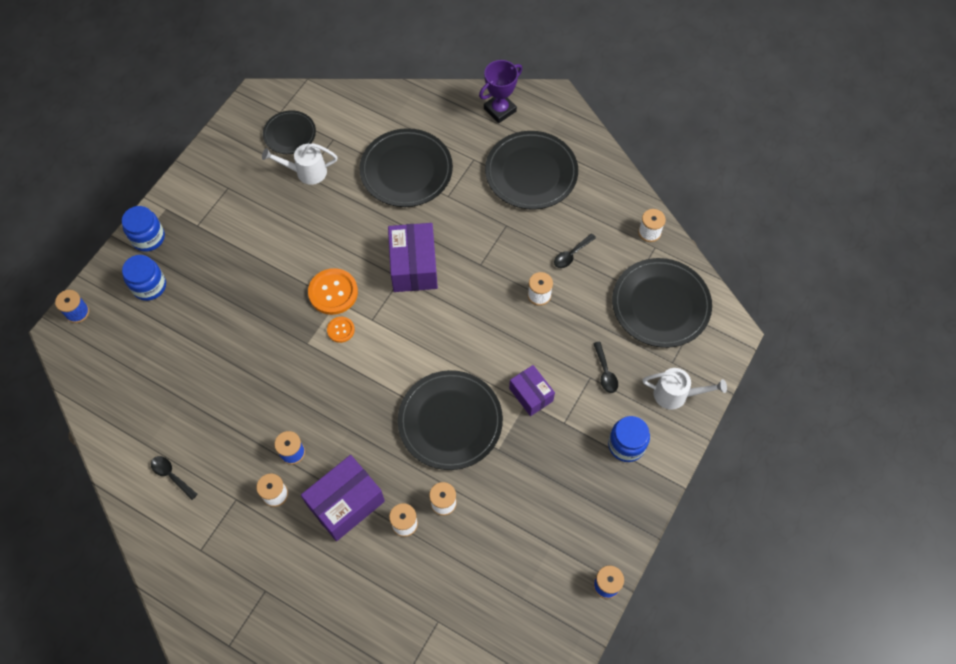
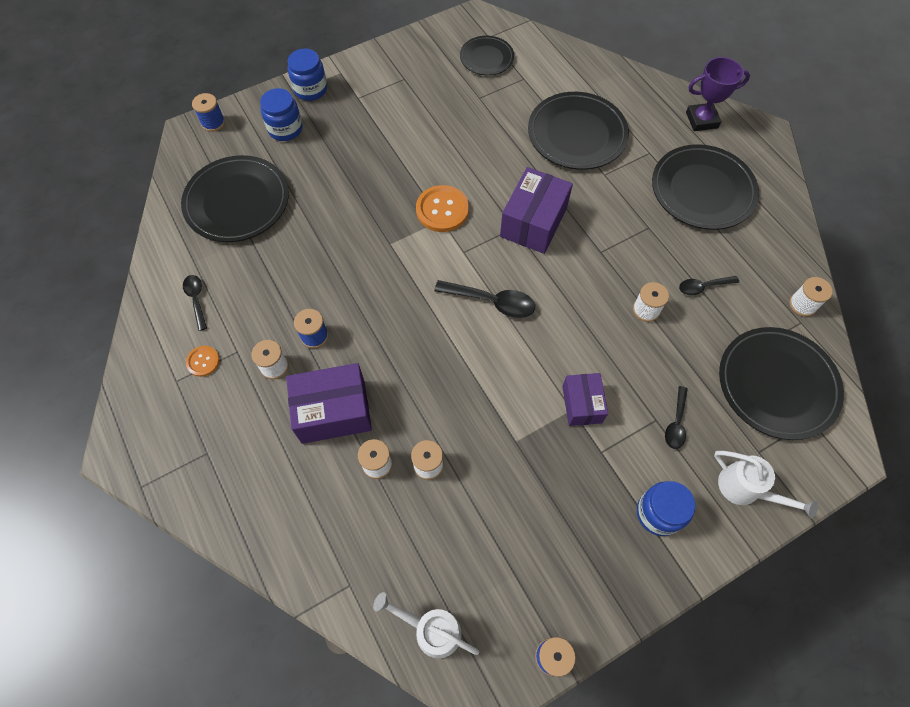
camera: 30 degrees right, 0 degrees up
white watering can [262,143,338,185] -> white watering can moved to [373,592,479,659]
orange button [327,317,355,343] -> orange button moved to [186,346,220,377]
black plate [398,370,503,470] -> black plate moved to [181,155,289,242]
none -> black spoon [434,280,535,318]

